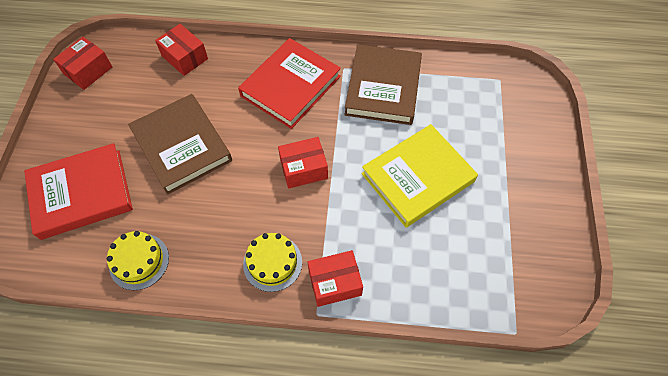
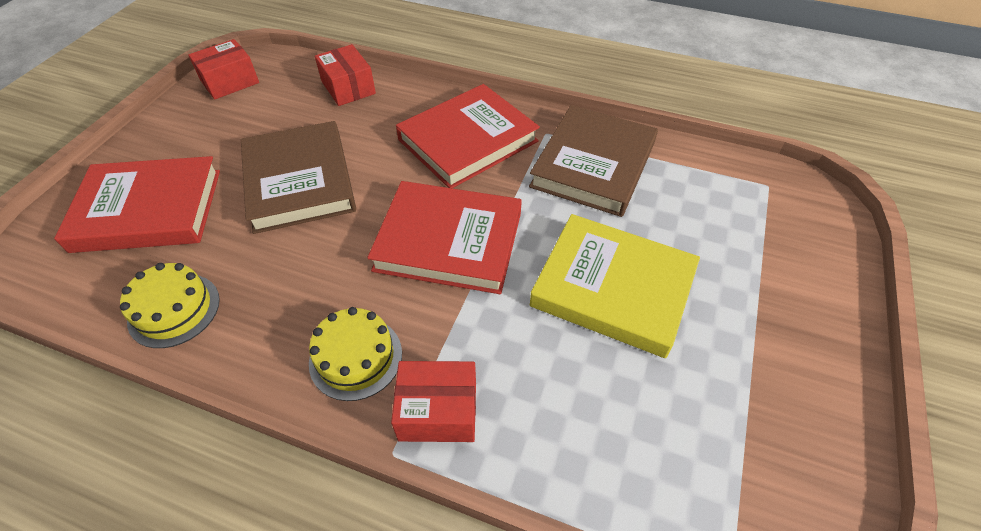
camera: 15 degrees right, 10 degrees down
red box [278,137,328,188] -> red book [367,181,522,294]
yellow book [362,124,478,227] -> yellow book turned 45 degrees clockwise [530,214,700,358]

